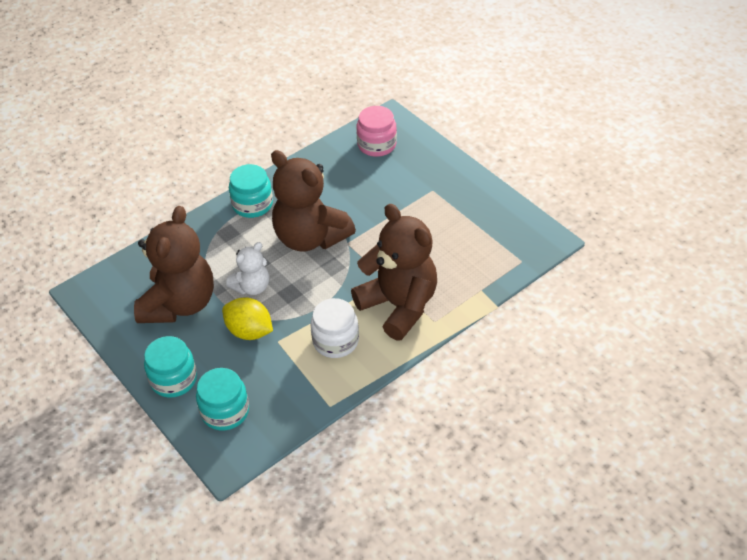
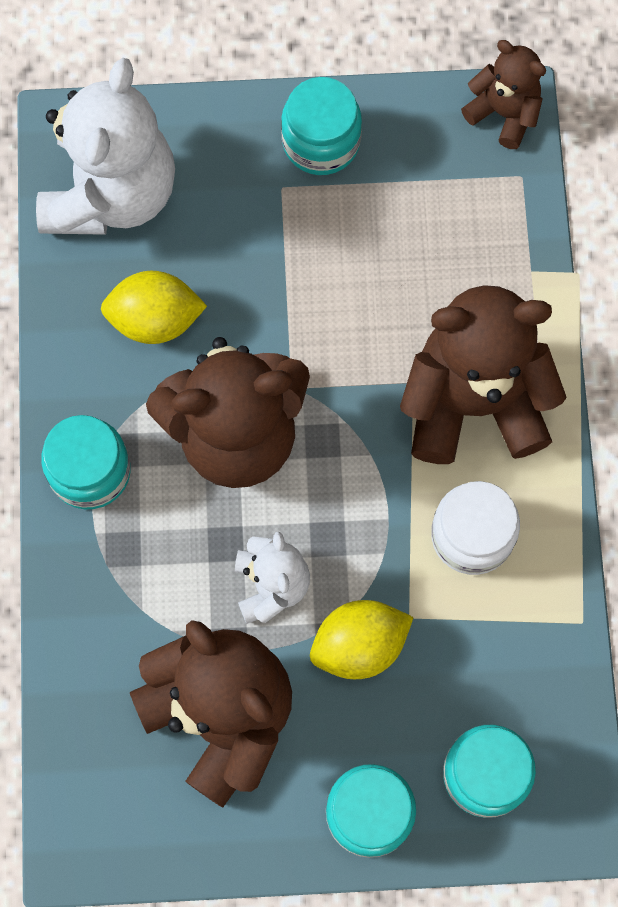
camera: 55 degrees left, 25 degrees up
pink jar [356,106,397,157] -> white teddy bear [36,58,175,235]
none -> yellow lemon [101,271,207,344]
none -> turquoise jar [281,77,362,175]
none -> brown teddy bear [461,40,546,149]

